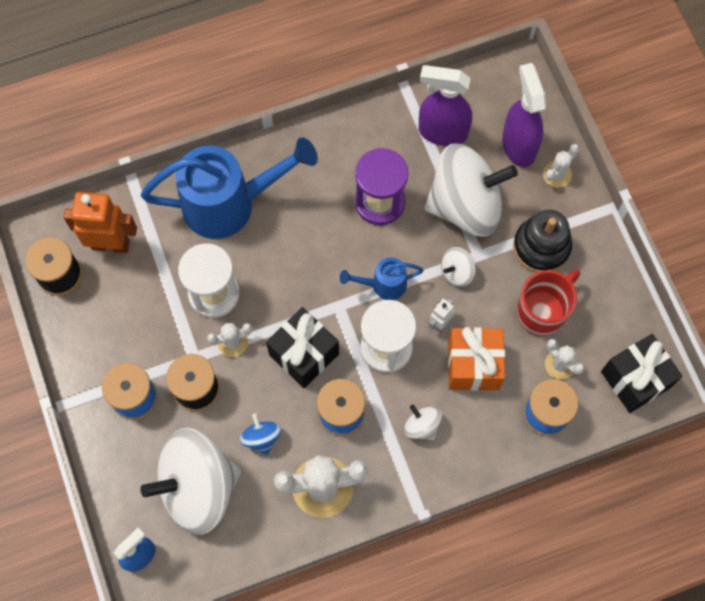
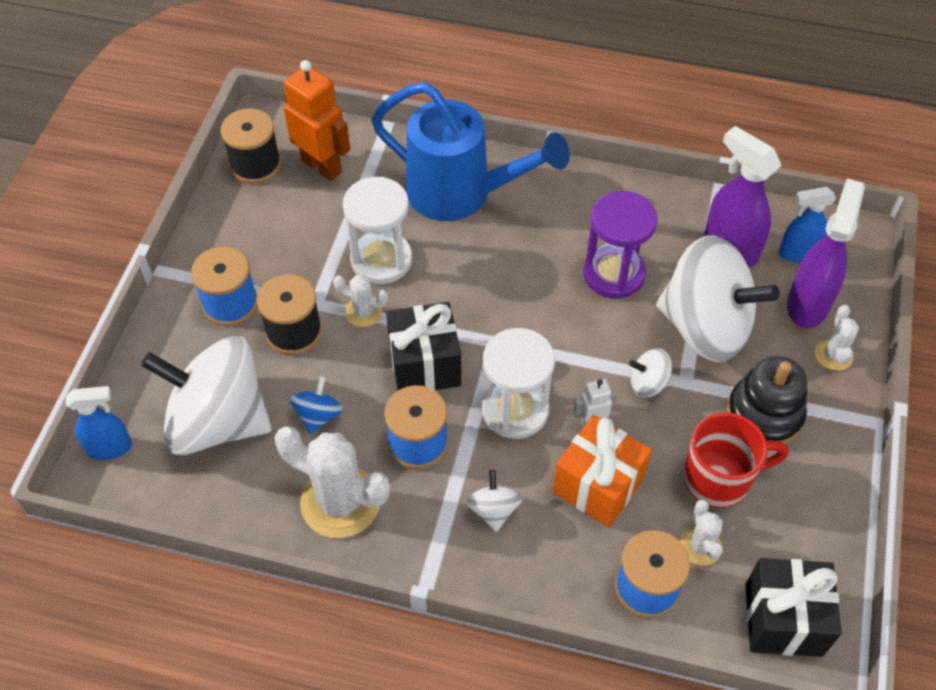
camera: 35 degrees right, 15 degrees down
blue watering can [340,257,424,300] -> none
white cactus [543,144,579,188] -> white cactus turned 75 degrees counterclockwise [815,305,859,371]
none -> blue spray bottle [779,187,836,263]

